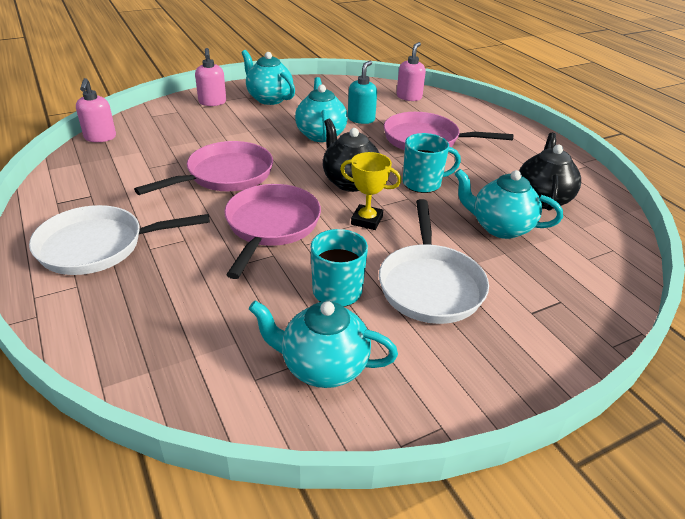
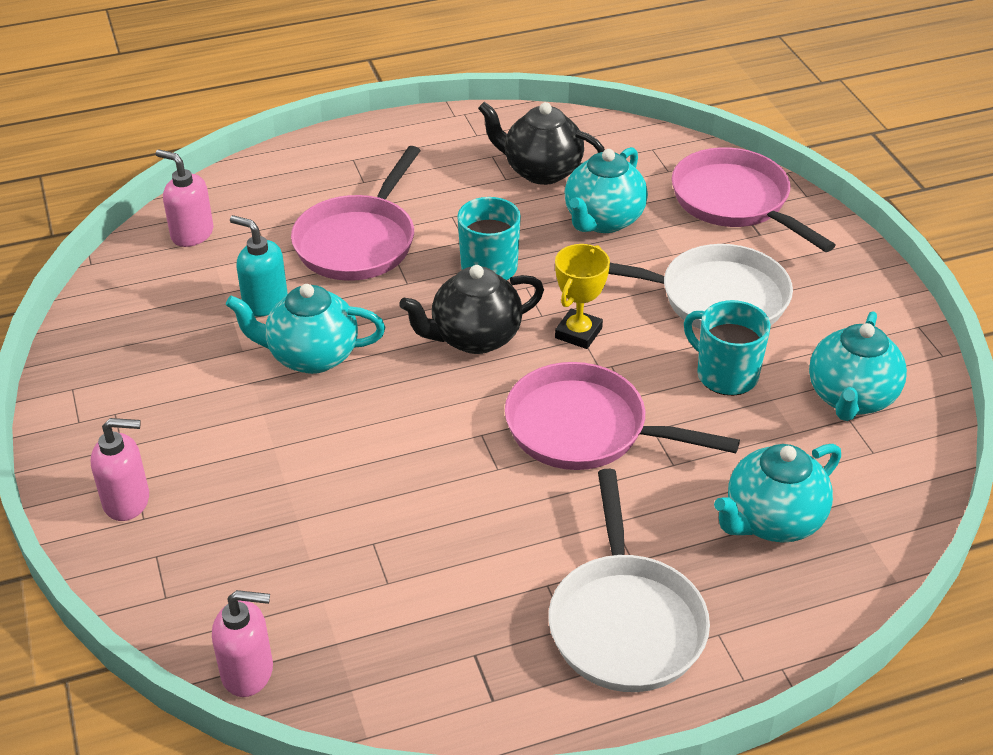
camera: 80 degrees left, 5 degrees up
pink pan [134,141,273,195] -> pink pan moved to [672,147,836,252]
turquoise teapot [241,50,295,105] -> turquoise teapot moved to [714,444,841,542]

